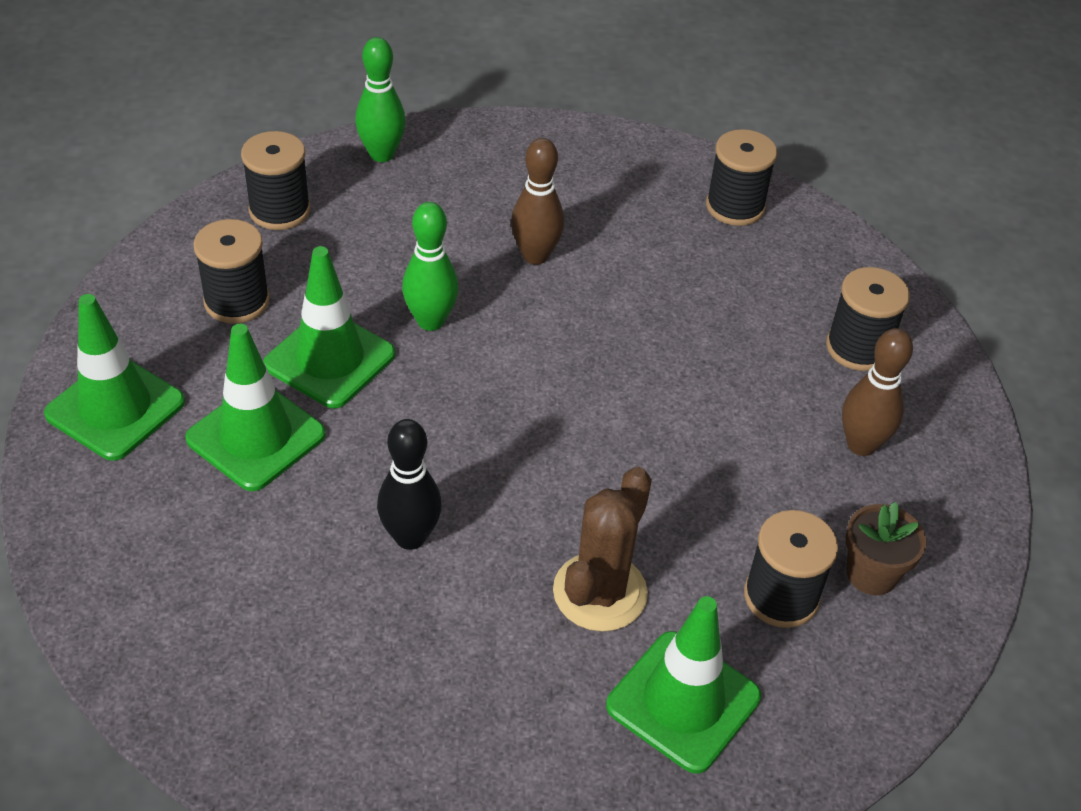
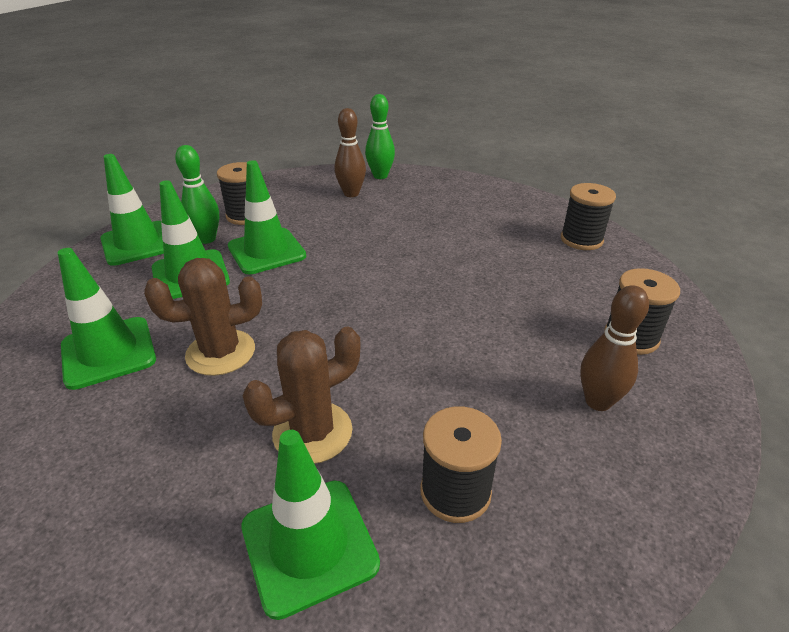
camera: 30 degrees right, 10 degrees down
black spool [241,131,310,230] -> none
black bowling pin [377,419,442,550] -> brown cactus [144,258,262,376]
green bowling pin [402,202,459,331] -> green bowling pin moved to [175,145,219,244]
brown bowling pin [511,138,564,265] -> brown bowling pin moved to [335,108,366,197]
brown flower pot [845,502,927,595] -> none
none -> green traffic cone [58,248,156,390]

